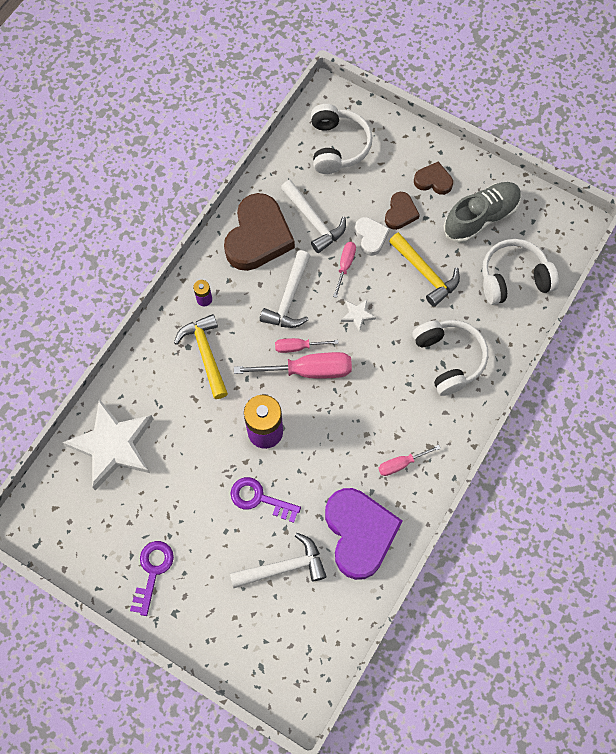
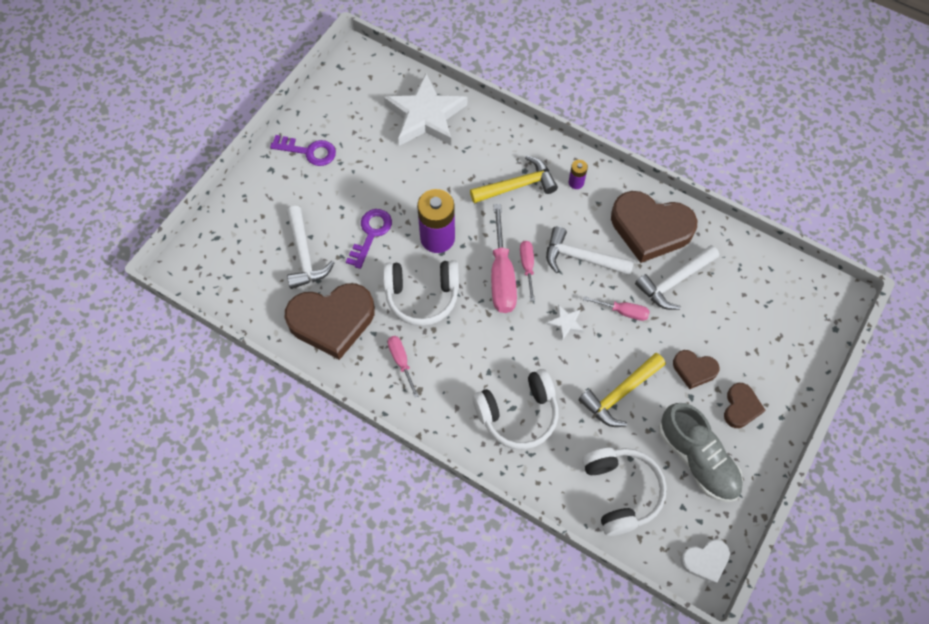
camera: 90 degrees right, 5 degrees down
white headphones [311,104,372,174] -> white headphones moved to [383,260,459,326]
purple heart [325,488,402,580] -> brown heart [285,283,375,360]
white heart [355,217,390,256] -> white heart moved to [680,539,730,584]

